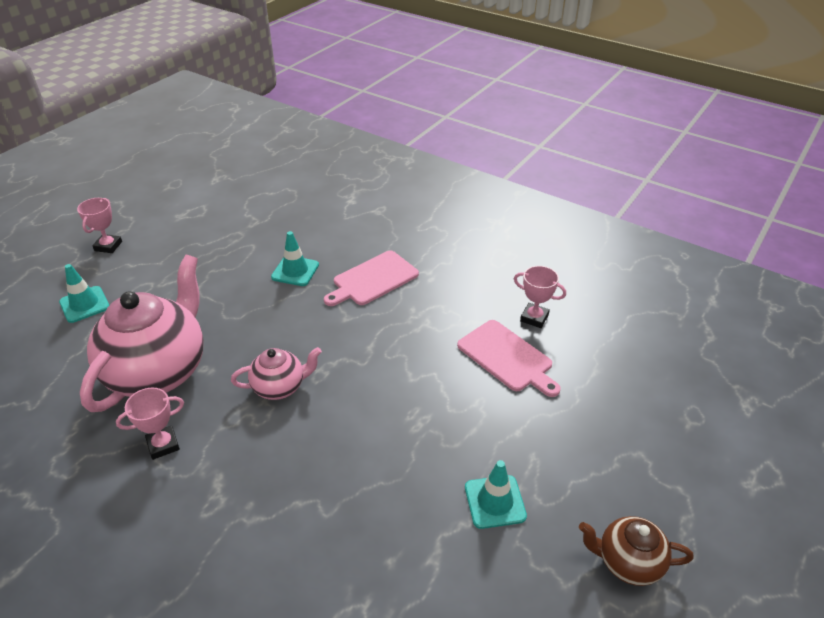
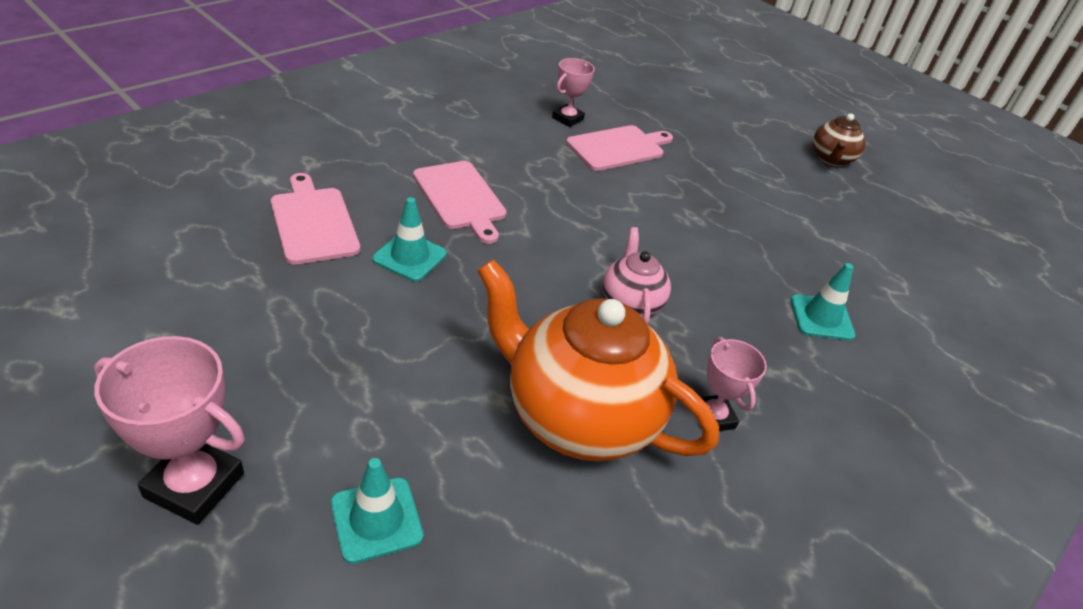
camera: 85 degrees left, 0 degrees up
pink trophy [77,198,122,253] -> pink trophy [94,336,245,525], size x1.59
pink teapot [80,254,204,412] -> orange teapot [477,259,719,461]
turquoise traffic cone [465,460,527,529] -> turquoise traffic cone moved to [791,263,855,341]
none -> pink cutting board [271,173,360,264]

